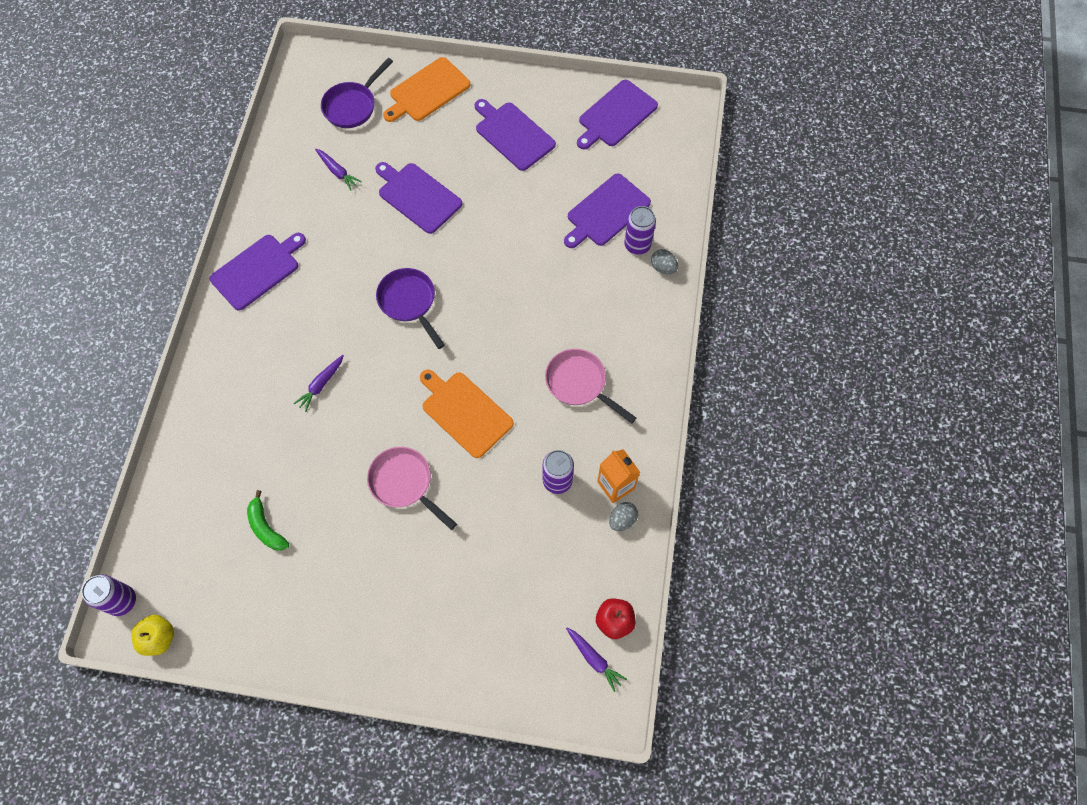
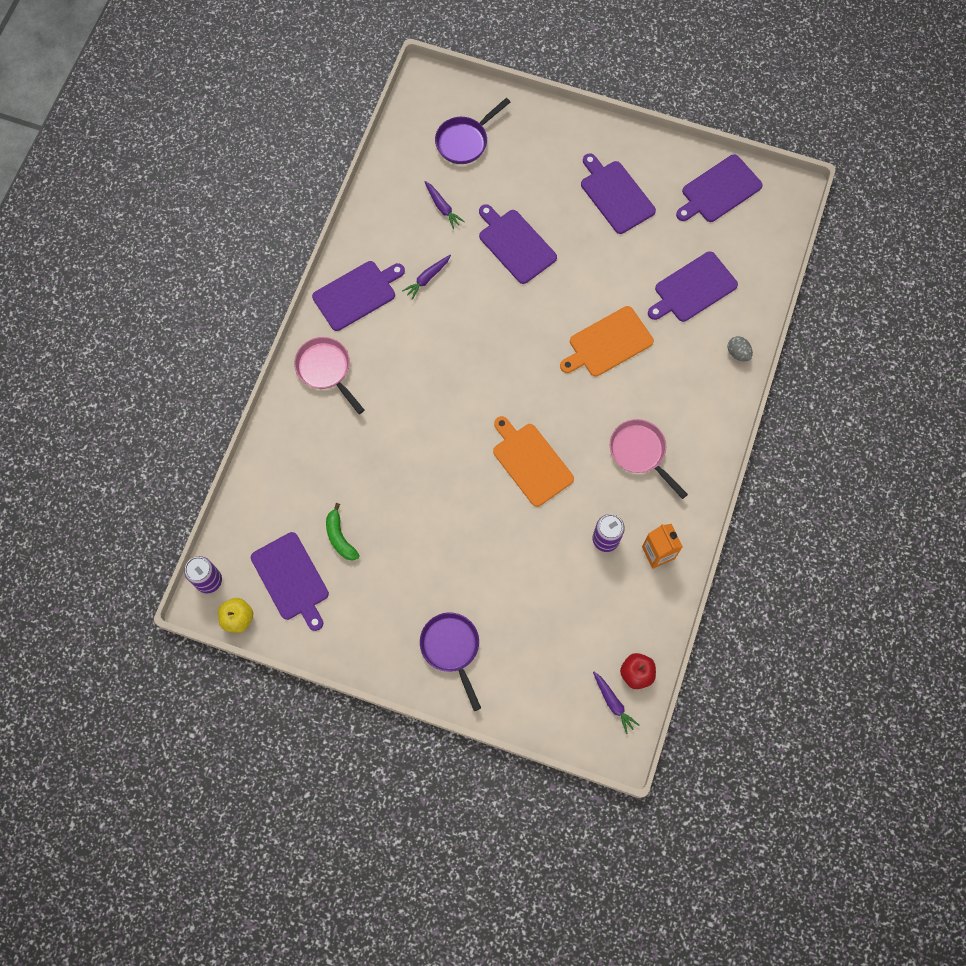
camera: 10 degrees right, 5 degrees up
purple carrot [293,355,344,412] -> purple carrot moved to [402,255,451,300]
pink pan [367,447,457,530] -> pink pan moved to [294,337,364,414]
purple pan [376,268,445,349] -> purple pan moved to [420,612,481,711]
orange cutting board [383,57,470,122] -> orange cutting board moved to [560,306,654,377]
grey egg [609,502,638,531] -> none
purple can [624,206,656,255] -> none
none -> purple cutting board [251,532,329,631]

